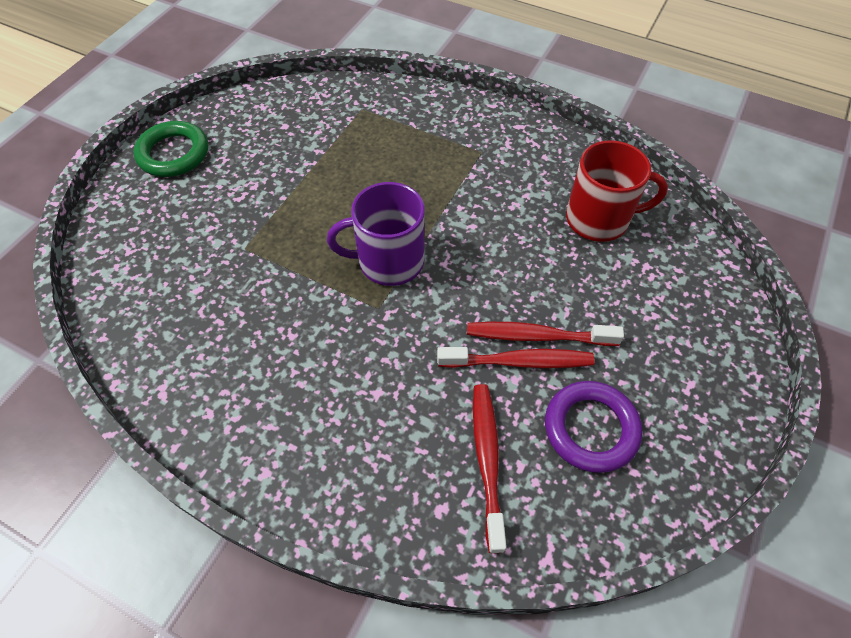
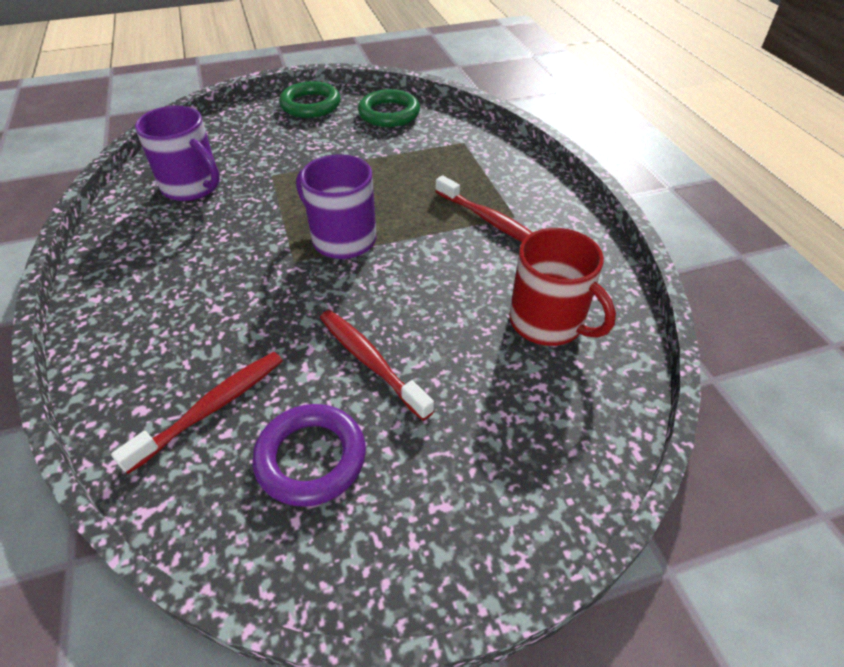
camera: 45 degrees right, 10 degrees down
red toothbrush [437,347,595,368] -> red toothbrush moved to [435,175,533,242]
none -> purple mug [135,106,220,201]
none -> green ring [358,89,420,127]

